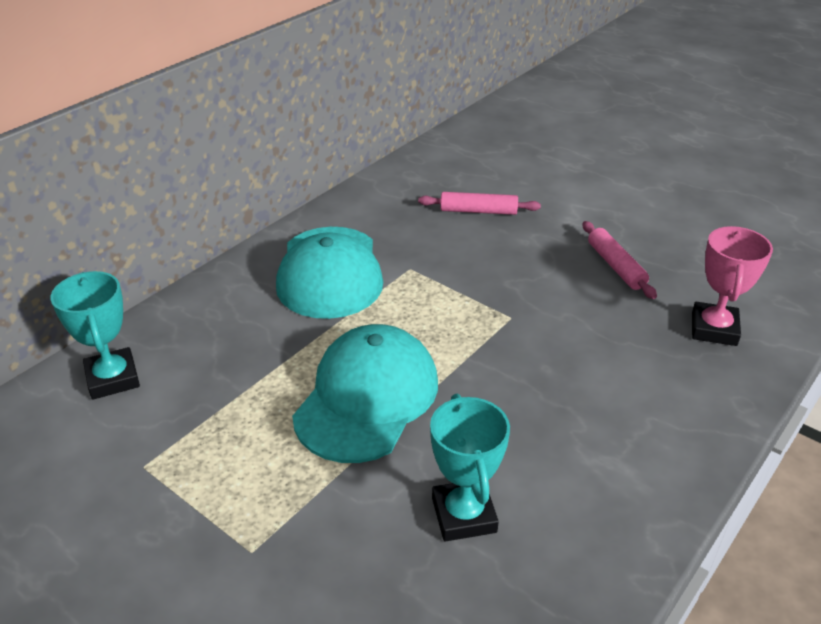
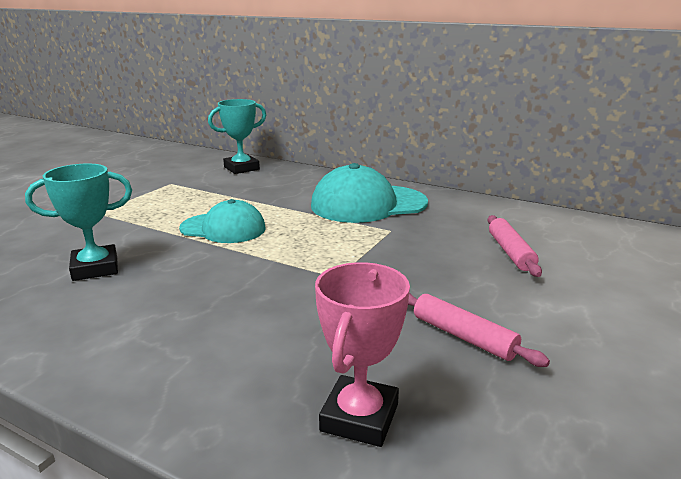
camera: 80 degrees right, 15 degrees down
turquoise cap [292,324,438,463] -> turquoise cap [179,199,266,243], size x0.66
pink rolling pin [582,221,657,299] -> pink rolling pin turned 75 degrees clockwise [408,293,550,367]
pink trophy [692,226,773,346] -> pink trophy turned 75 degrees counterclockwise [315,262,410,447]

